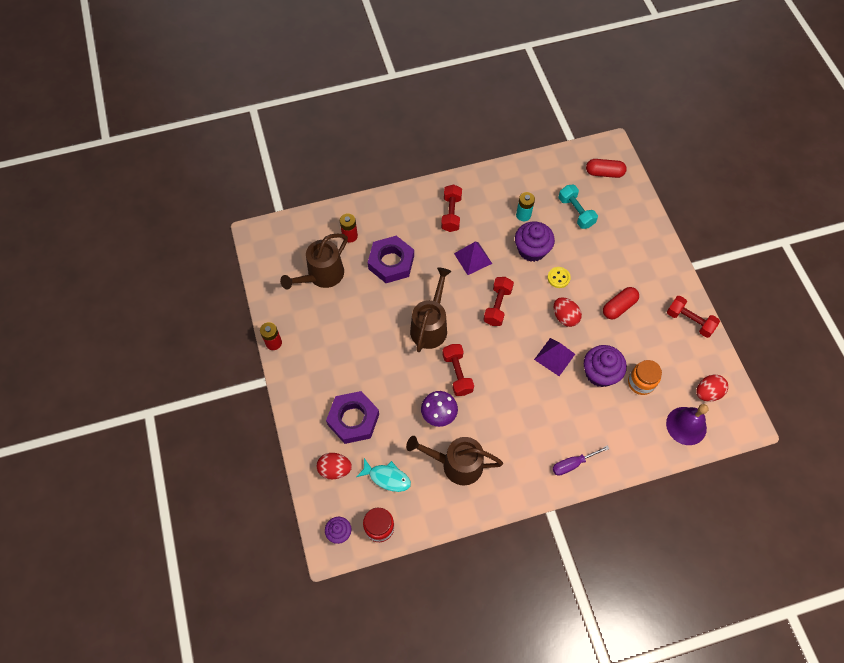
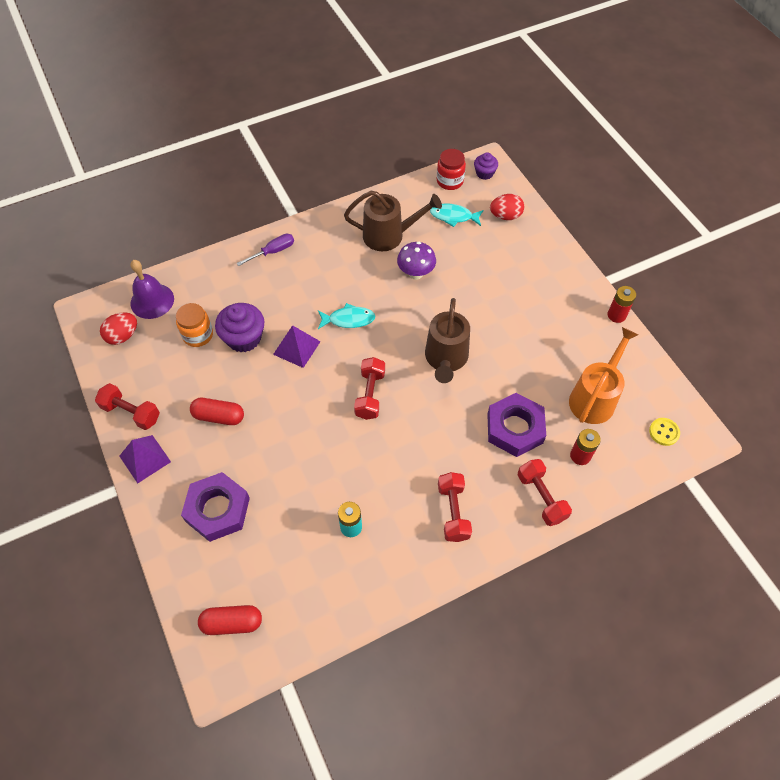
camera: 170 degrees right, 5 degrees down
brown watering can [280,234,348,289] -> orange watering can [569,327,638,424]
purple nut [326,391,379,444] -> purple nut moved to [181,472,250,542]
red dumbbell [442,344,474,396] -> red dumbbell moved to [517,459,572,526]
purple pyramid [454,242,492,275] -> purple pyramid moved to [120,435,171,484]
purple cupcake [515,221,555,262] -> none
yellow button [547,267,571,288] -> yellow button moved to [649,418,680,446]
red egg [554,297,582,327] -> none
turquoise dumbbell [559,185,598,229] -> none
red capsule [603,287,639,320] -> red capsule turned 60 degrees clockwise [190,398,244,425]
none -> turquoise fish [318,303,376,329]

